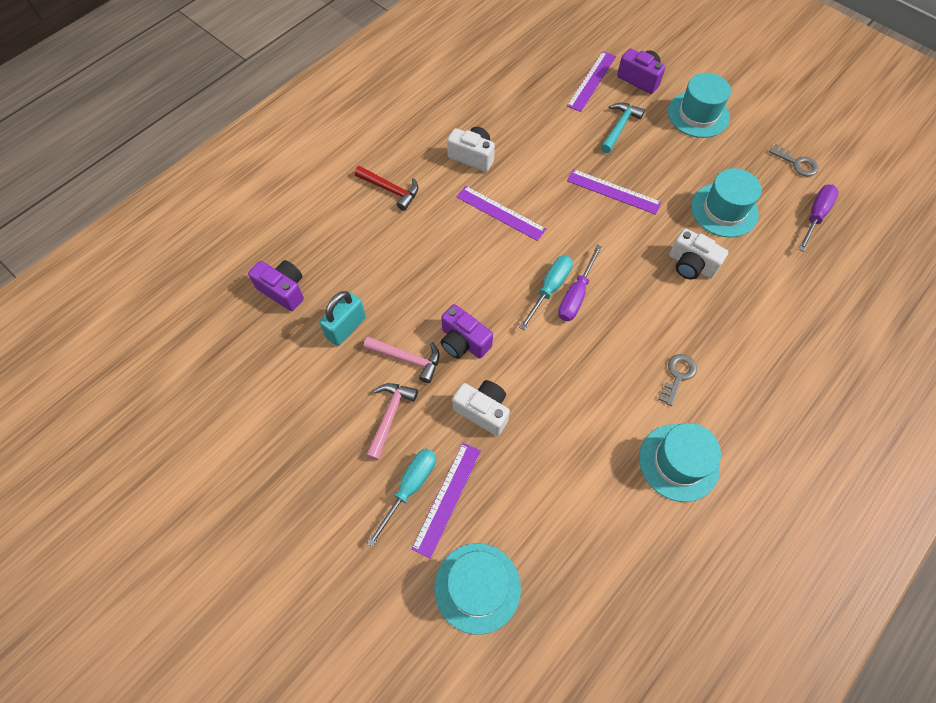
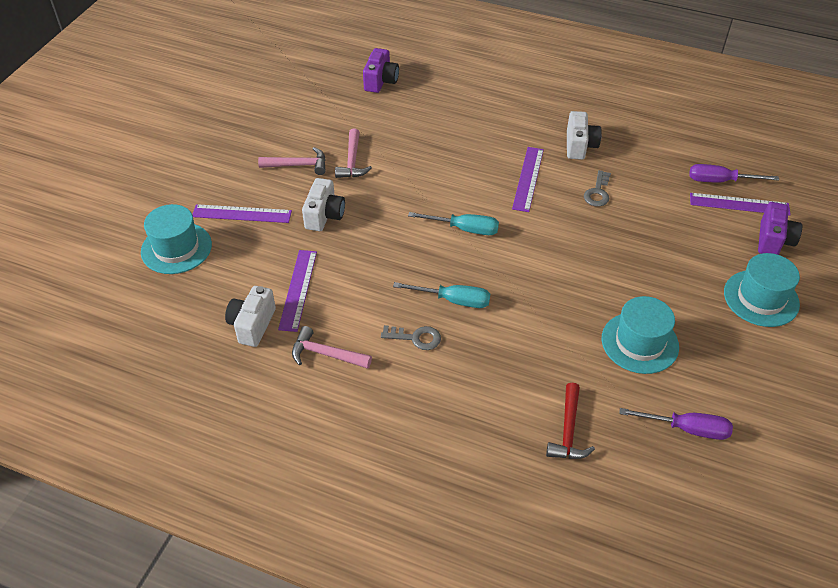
camera: 70 degrees right, 15 degrees down
turquoise padlock [319,291,366,346] -> none
red hammer [354,166,419,211] -> red hammer moved to [546,383,595,459]
turquoise screwdriver [367,449,436,547] -> turquoise screwdriver moved to [393,282,490,308]
purple camera [441,304,493,359] -> none
purple screwdriver [558,245,602,321] -> purple screwdriver moved to [689,164,779,182]
purple ruler [567,169,662,215] -> purple ruler moved to [278,250,317,332]
turquoise hammer [601,103,645,153] -> none
turquoise hat [639,423,721,502] -> pink hammer [292,326,372,369]
white camera [669,228,728,280] -> white camera moved to [225,286,276,347]
grey key [769,144,819,177] -> grey key moved to [584,170,611,207]

